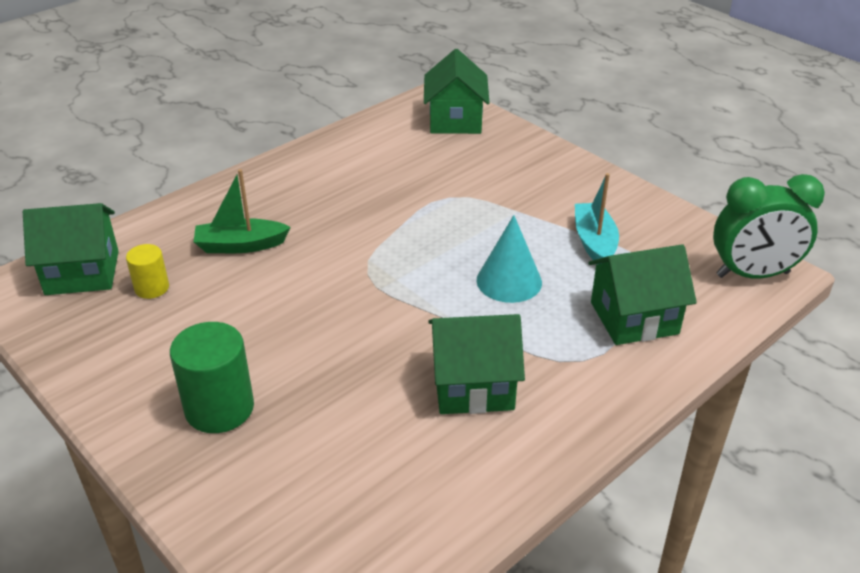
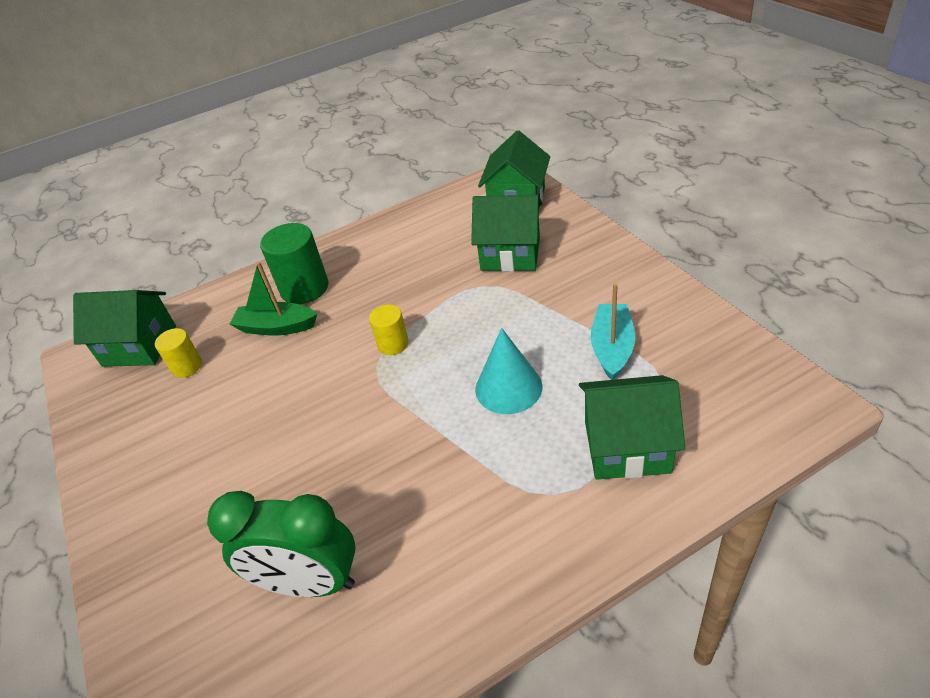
camera: 20 degrees right, 5 degrees up
green cylinder [170,322,254,433] -> green cylinder moved to [260,223,328,304]
green house [428,314,525,414] -> green house moved to [471,195,542,272]
green clock [713,174,825,279] -> green clock moved to [207,491,355,597]
none -> yellow cylinder [369,305,409,355]

